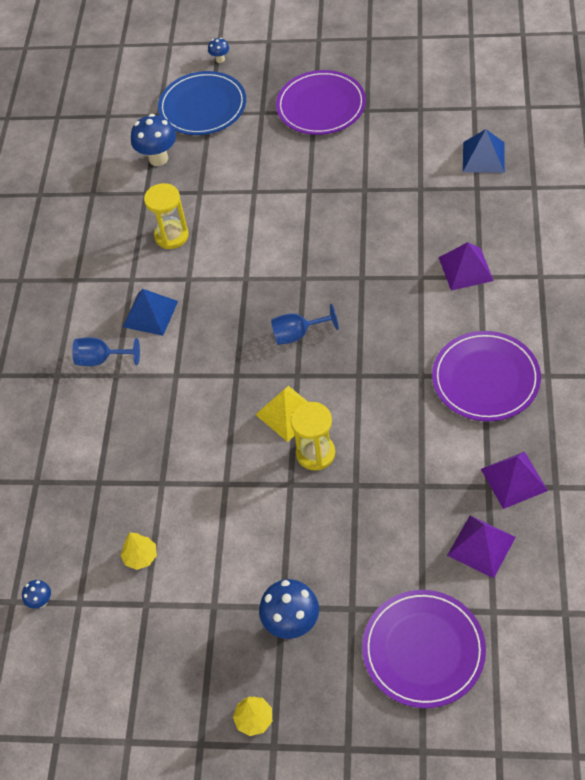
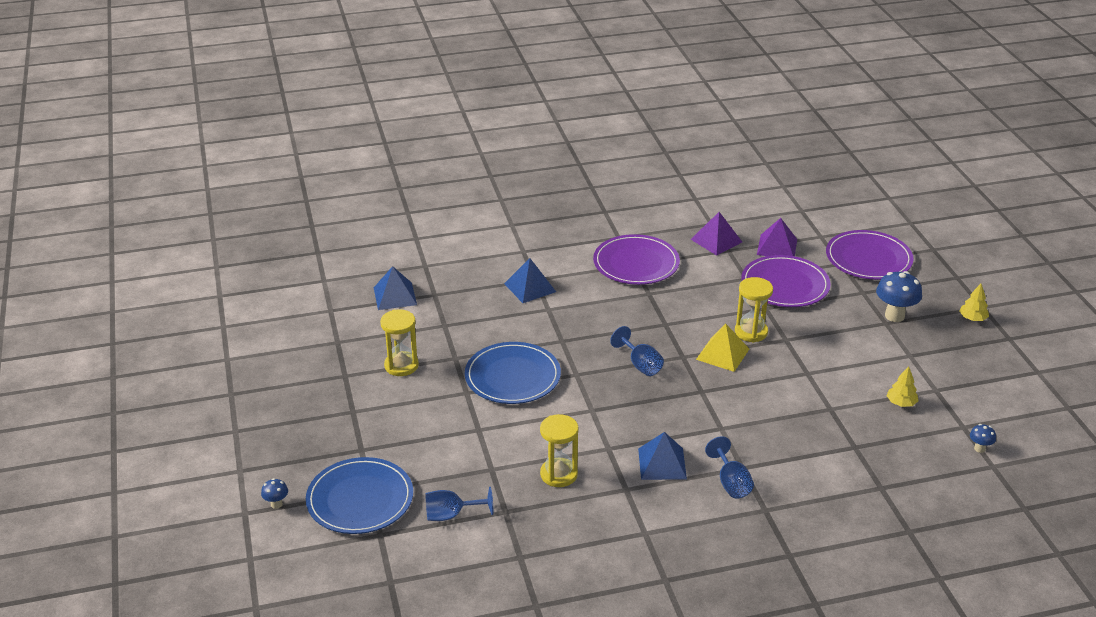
camera: 115 degrees left, 20 degrees down
blue mushroom [131,114,176,166] -> blue goblet [425,487,493,521]
purple plate [276,70,366,135] -> purple plate moved to [741,255,831,307]
purple pyramid [439,242,494,291] -> blue pyramid [504,258,556,303]
none -> yellow hourglass [380,309,419,376]
none -> blue plate [465,342,561,404]

